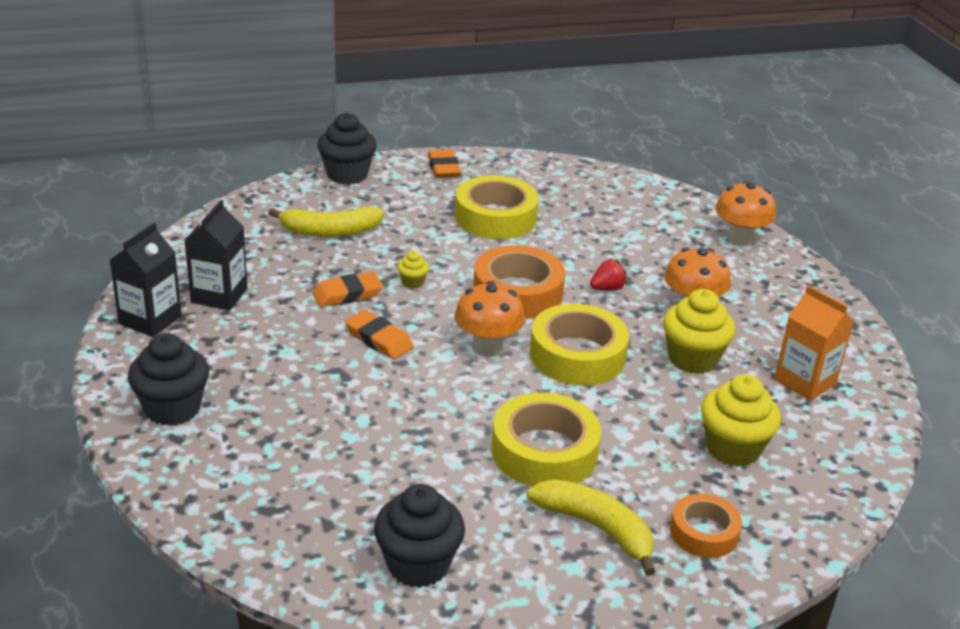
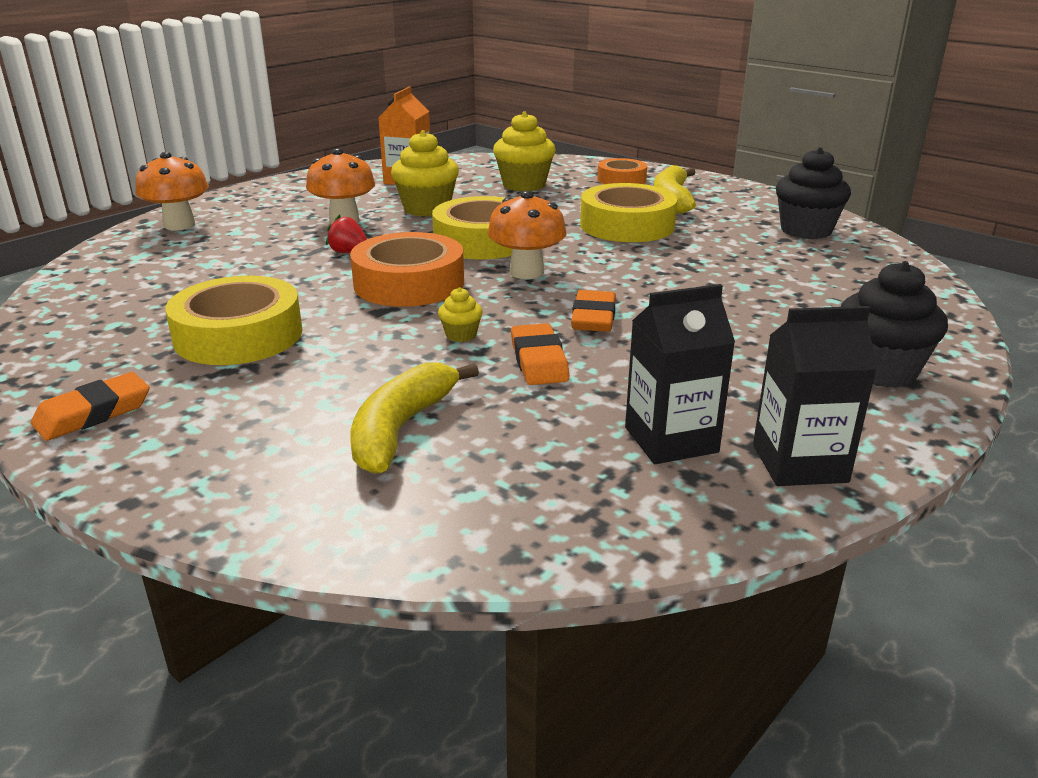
camera: 120 degrees left, 5 degrees down
yellow banana [268,206,384,237] -> yellow banana turned 120 degrees counterclockwise [351,363,479,474]
orange eraser [312,272,383,307] -> orange eraser turned 45 degrees clockwise [511,323,569,385]
black cupcake [317,113,377,185] -> none

